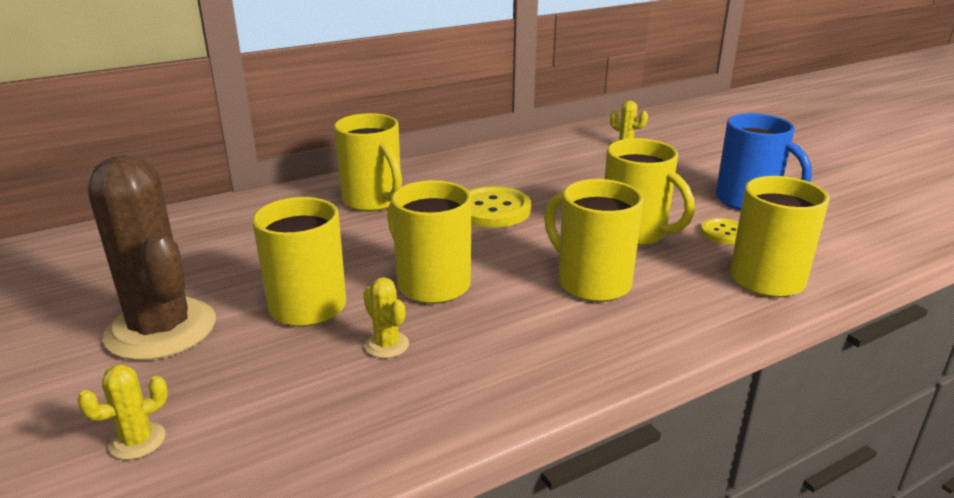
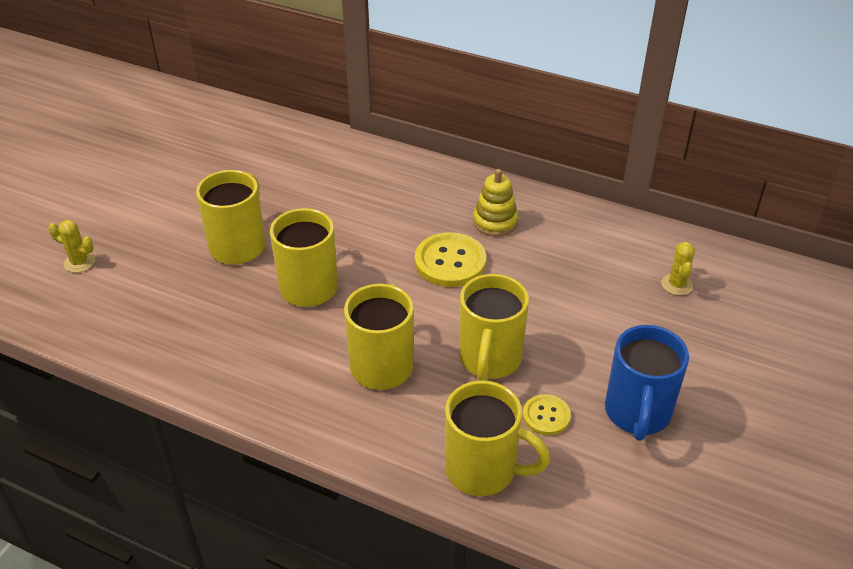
camera: 55 degrees right, 15 degrees up
brown cactus [88,155,216,361] -> none
yellow mug [334,113,402,212] -> none
yellow cactus [363,277,409,358] -> none
none -> yellow stacking toy [473,169,518,237]

